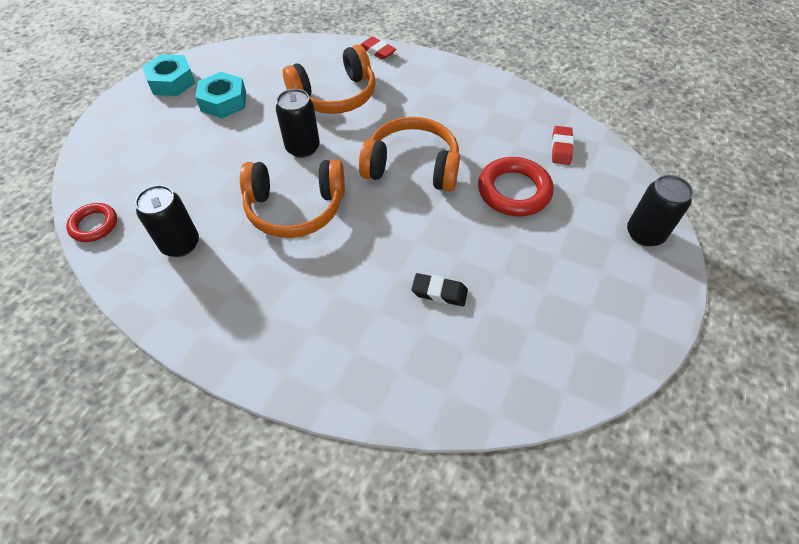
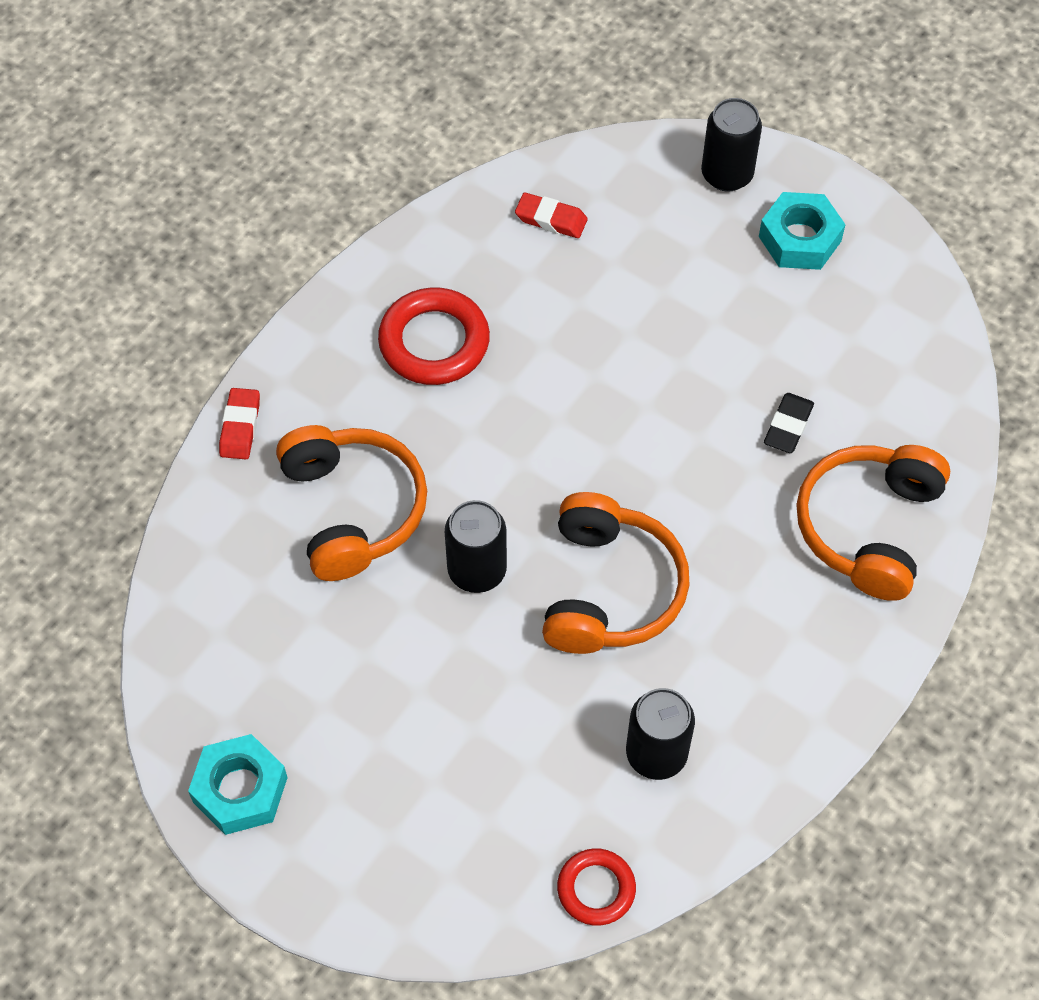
camera: 80 degrees left, 5 degrees up
turquoise nut [195,72,246,118] -> turquoise nut moved to [759,192,846,270]
orange headphones [359,117,460,192] -> orange headphones moved to [797,445,950,601]
red eraser [360,36,396,60] -> red eraser turned 45 degrees counterclockwise [219,388,260,459]
red ring [478,157,554,217] -> red ring moved to [378,288,490,385]

